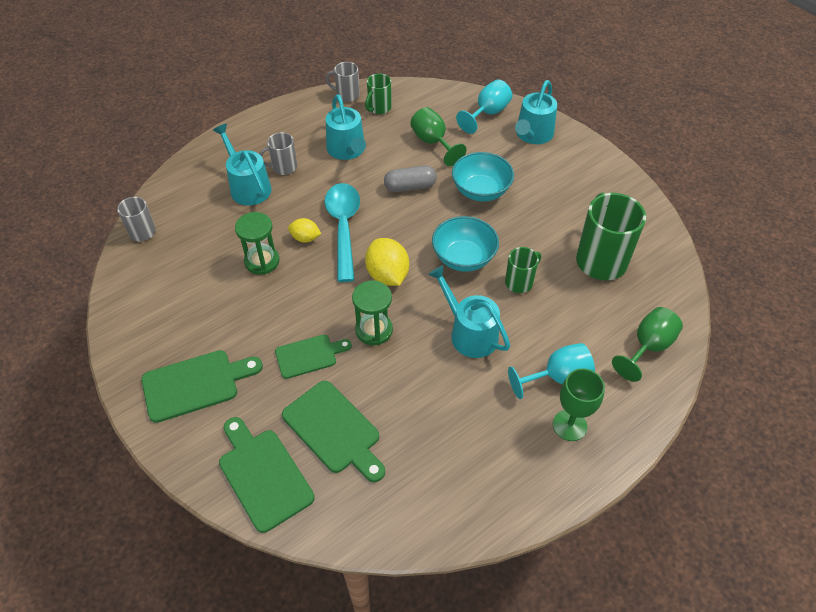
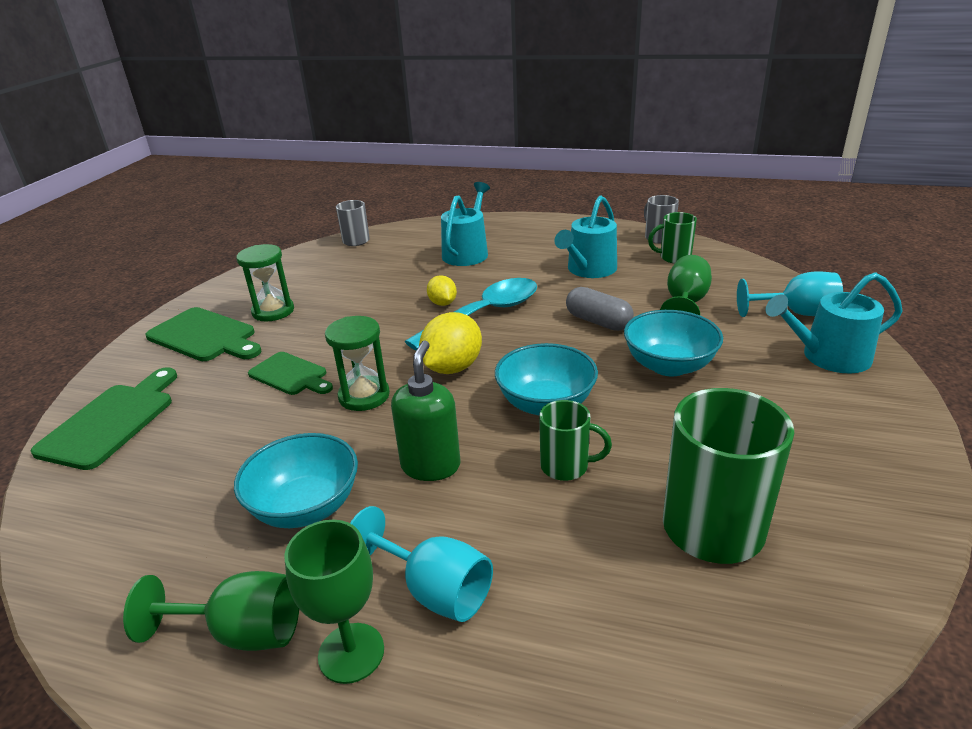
camera: 55 degrees right, 20 degrees down
green hourglass [235,212,280,275] -> green hourglass moved to [236,244,294,322]
grey mug [259,132,297,175] -> none
green cutting board [282,381,385,482] -> none
turquoise watering can [428,266,510,358] -> green soap dispenser [391,340,460,481]
green goblet [612,307,683,382] -> green goblet moved to [123,571,299,651]
none -> turquoise bowl [234,433,358,528]

